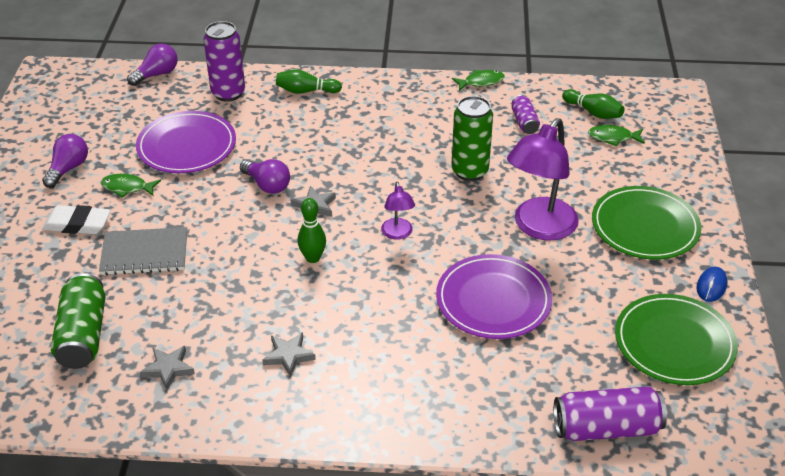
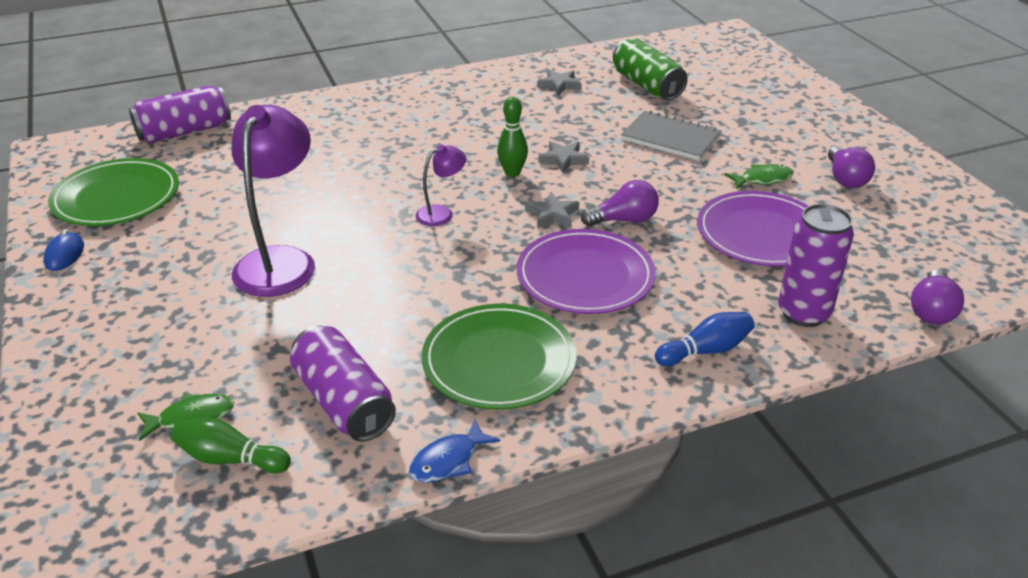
camera: 155 degrees right, 5 degrees down
white eraser [42,205,111,234] -> none
grey notebook [99,227,187,275] -> grey notebook turned 60 degrees clockwise [621,110,721,160]
purple light bulb [240,159,290,194] -> purple light bulb turned 150 degrees clockwise [581,180,659,226]
grey star [263,333,316,377] -> grey star moved to [538,141,589,173]
green bowling pin [276,69,342,94] -> blue bowling pin [655,312,755,366]
purple lamp [381,182,415,240] -> purple lamp turned 90 degrees clockwise [416,145,466,226]
purple plate [436,254,552,339] -> purple plate moved to [516,229,656,314]
green can [451,96,493,181] -> none
green fish [452,70,505,91] -> blue fish [409,419,500,483]
purple can [512,95,540,134] -> purple can [290,326,396,442], size x1.77
green plate [592,186,701,260] -> green plate moved to [422,304,577,410]

